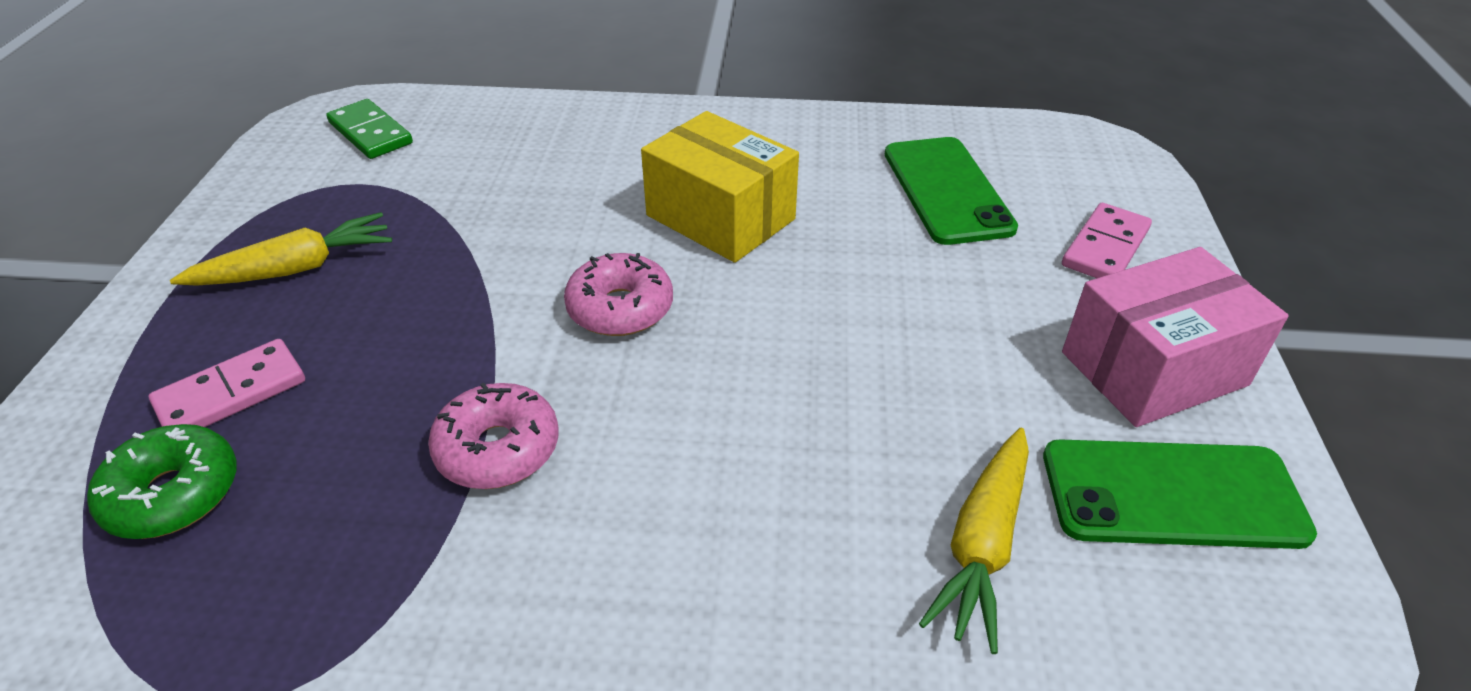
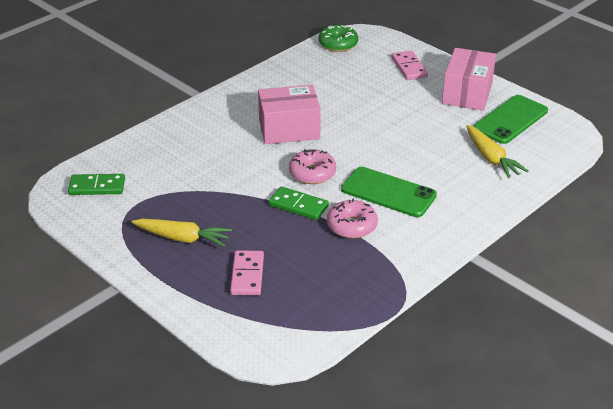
camera: 50 degrees left, 5 degrees down
green donut [87,424,237,539] -> green donut moved to [319,25,358,52]
yellow carrot [170,212,392,286] -> yellow carrot turned 90 degrees clockwise [132,219,232,247]
yellow box [641,111,799,263] -> pink box [258,85,321,144]
green phone [885,137,1018,245] -> green phone moved to [341,167,437,217]
none -> green domino [268,186,329,220]

